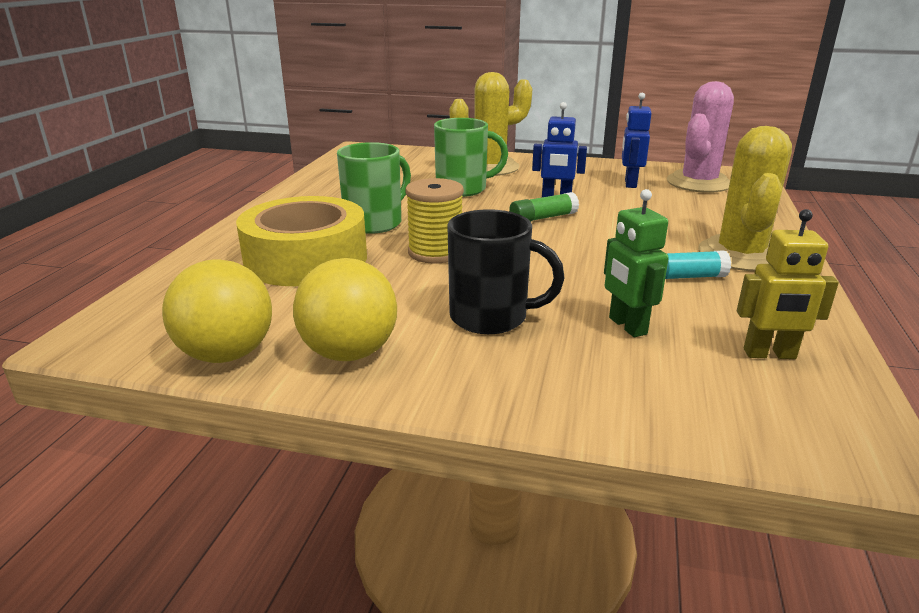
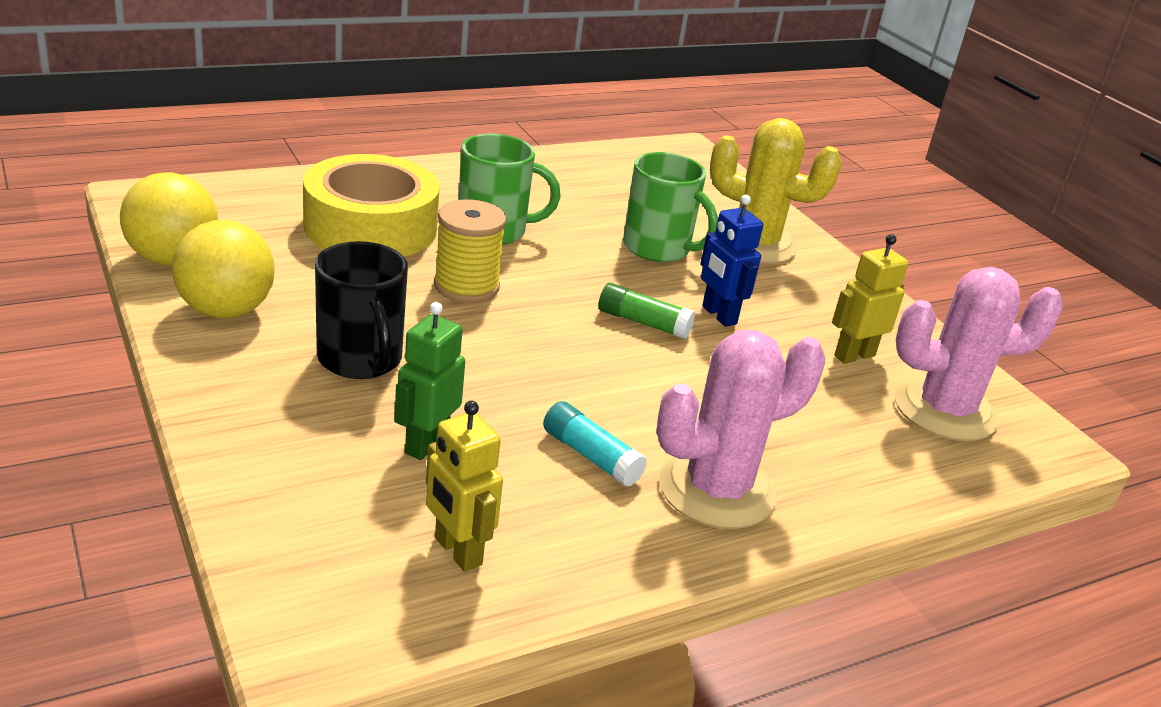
camera: 45 degrees right, 5 degrees up
blue robot [622,93,652,188] -> yellow robot [832,234,909,364]
yellow cactus [698,126,792,271] -> pink cactus [656,330,825,529]

